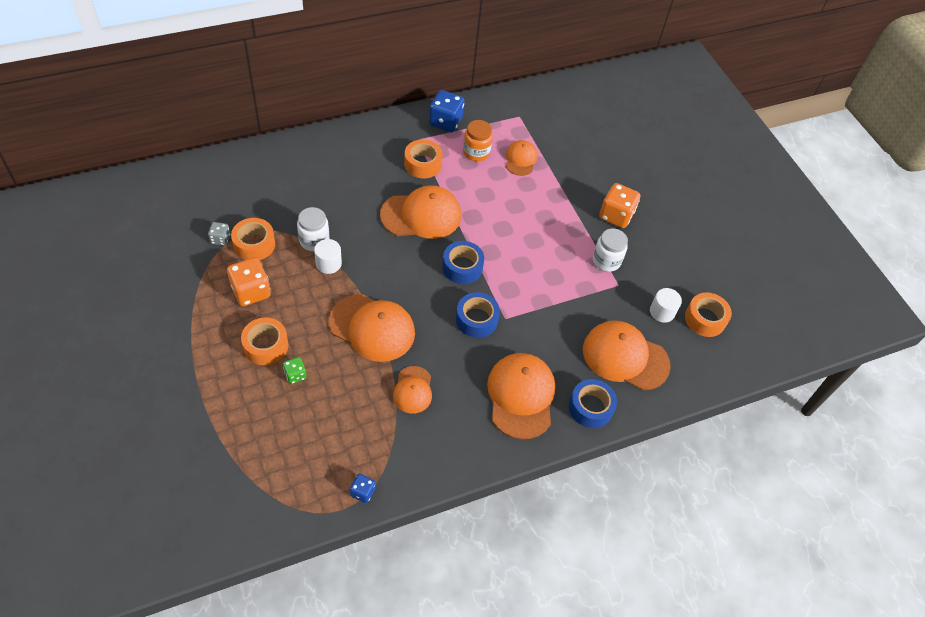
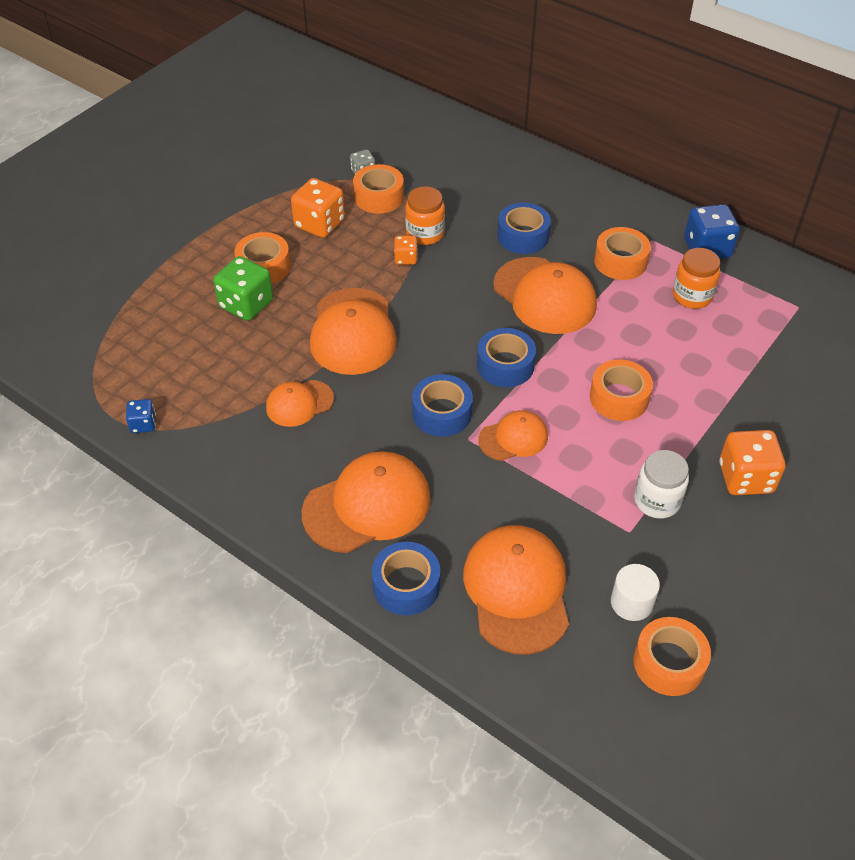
camera: 65 degrees right, 5 degrees down
green dice [283,357,307,384] -> green dice [213,256,273,321], size x1.87
white jar [297,207,329,251] -> orange jar [405,186,445,245]
white cylinder [314,239,342,274] -> orange dice [394,236,417,265]
orange cap [506,140,538,176] -> orange cap moved to [478,410,548,461]
none -> blue tape [497,203,551,254]
none -> orange tape [590,360,653,421]

